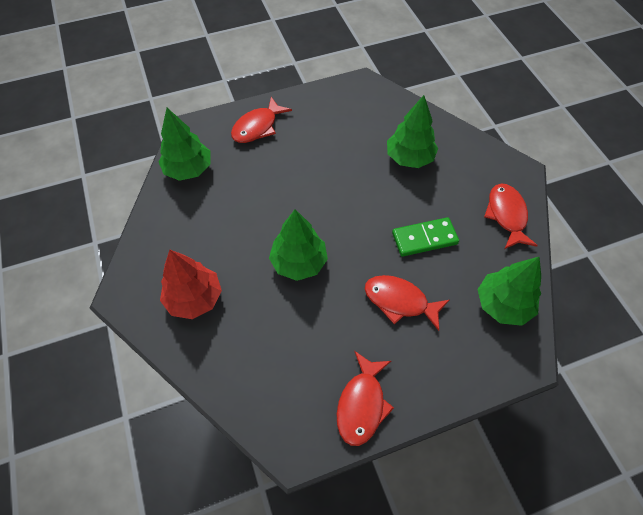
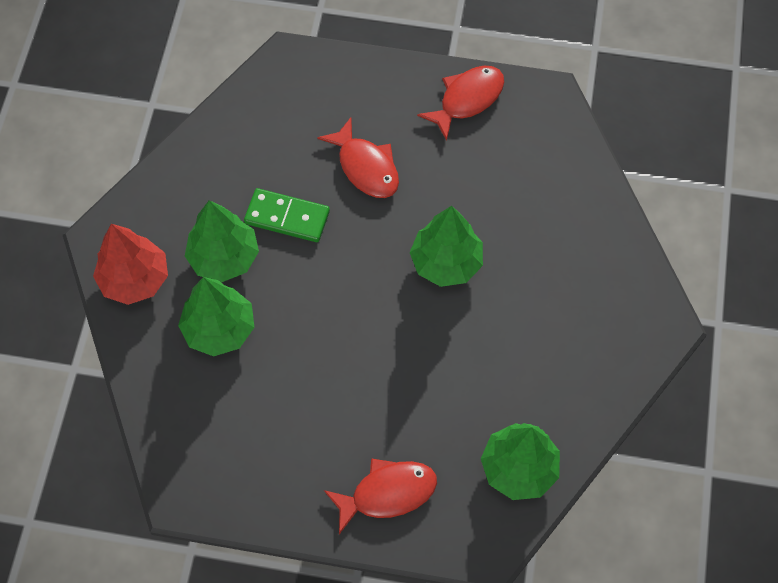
camera: 150 degrees left, 5 degrees up
red tree [160,250,222,319] -> red tree moved to [93,224,168,305]
green tree [477,257,541,326] -> green tree moved to [185,200,259,282]
red fish [484,183,538,249] -> none

